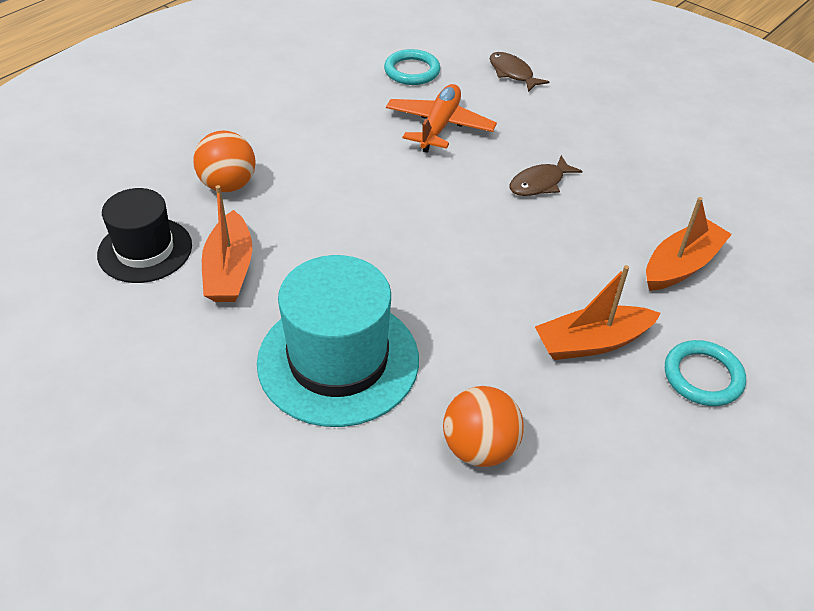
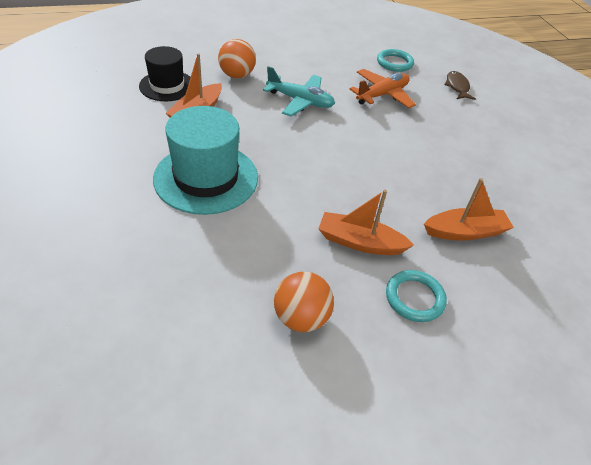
camera: 30 degrees right, 0 degrees up
orange ball [443,386,524,467] -> orange ball moved to [274,272,334,332]
brown fish [509,155,582,196] -> none
none -> turquoise plane [263,66,335,116]

